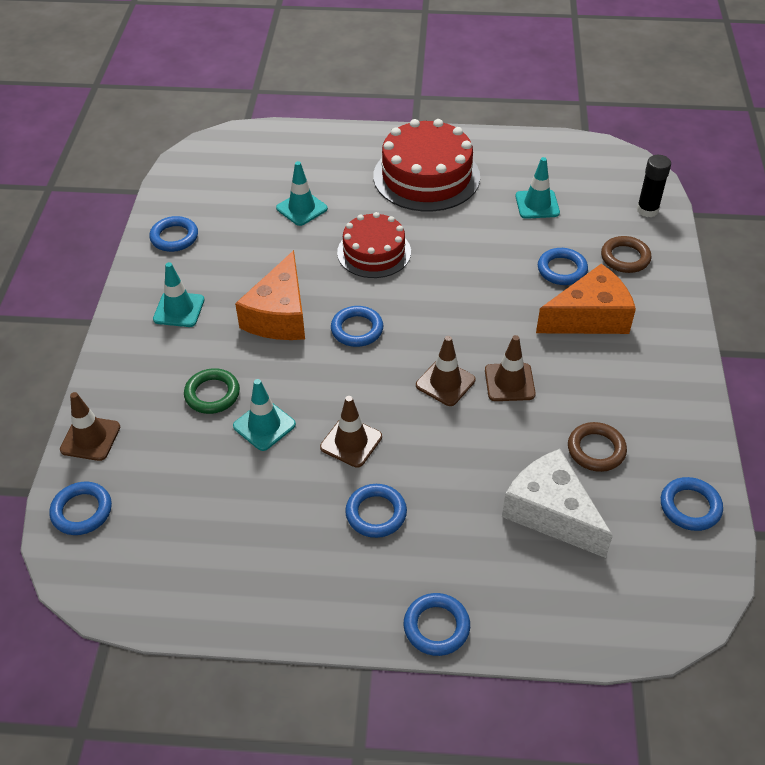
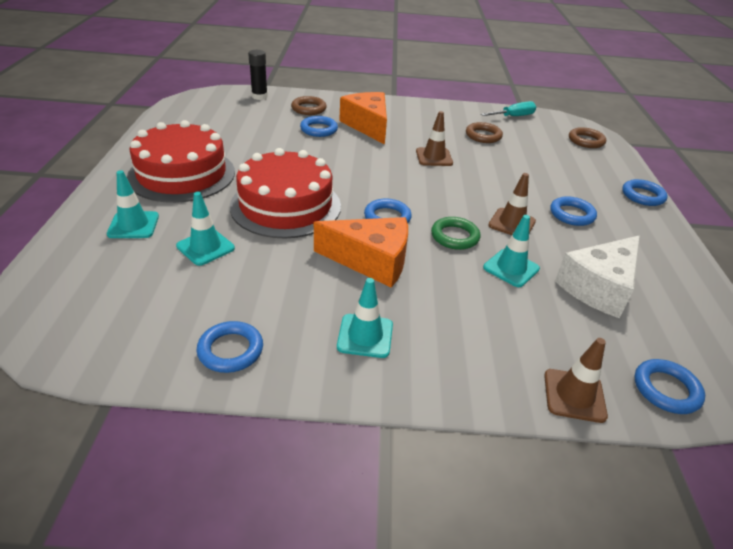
camera: 95 degrees left, 10 degrees down
green ring [184,368,240,414] -> green ring moved to [431,217,480,250]
red cake [337,212,411,278] -> red cake [230,148,341,239], size x1.56
brown traffic cone [416,336,475,406] -> none
white cheese [502,449,613,558] -> white cheese moved to [555,235,640,318]
turquoise traffic cone [515,157,560,219] -> turquoise traffic cone moved to [107,170,159,238]
blue ring [661,477,723,531] -> turquoise screwdriver [481,101,536,116]
none -> brown ring [569,127,606,148]

